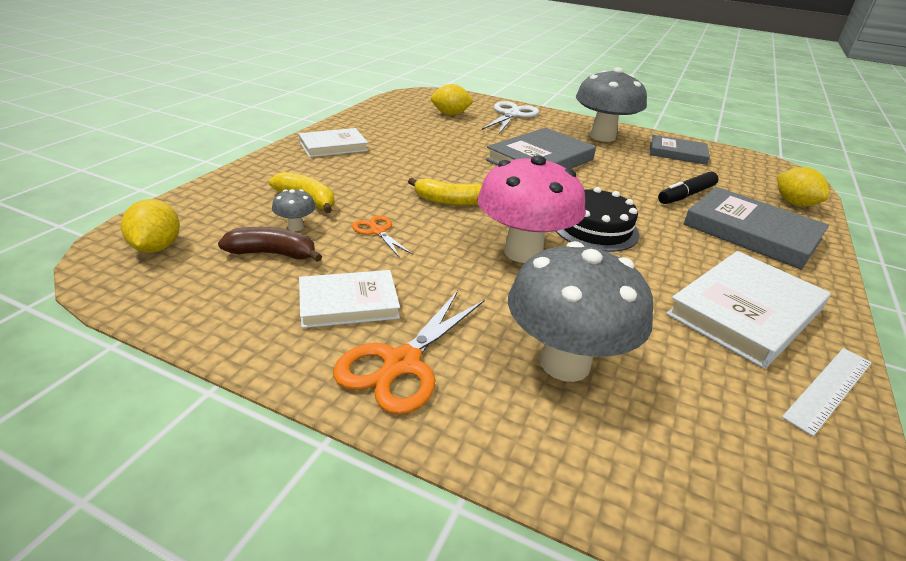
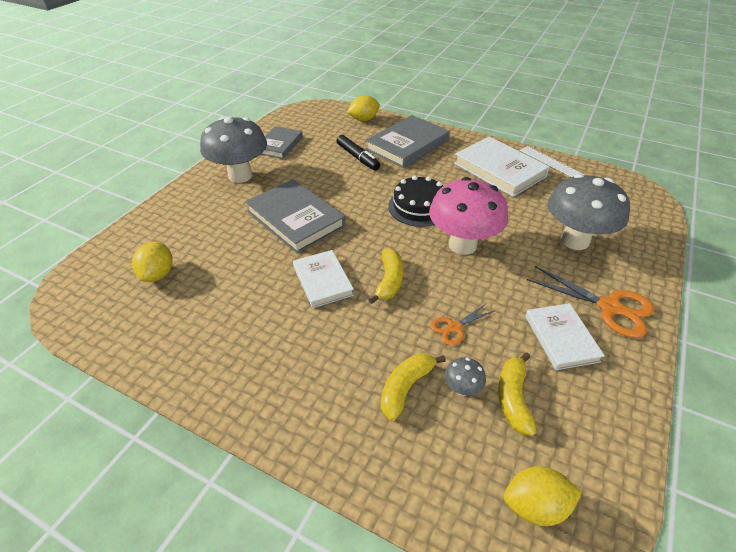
camera: 85 degrees left, 10 degrees up
brown banana [218,227,322,262] -> yellow banana [498,352,536,436]
white book [299,128,368,157] -> white book moved to [293,250,354,308]
white scissors [482,101,539,134] -> none

